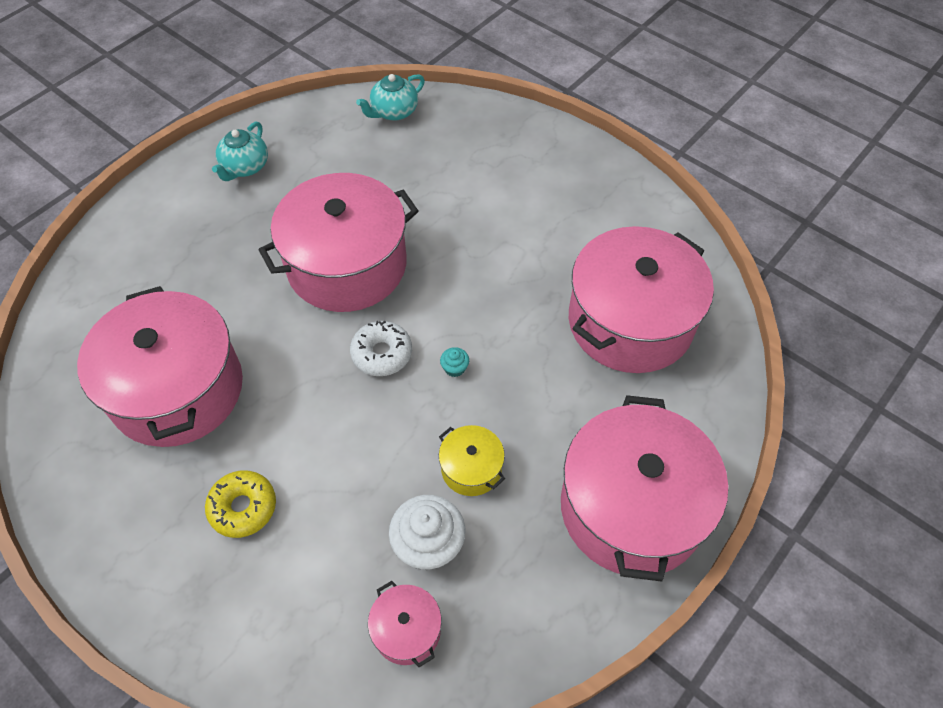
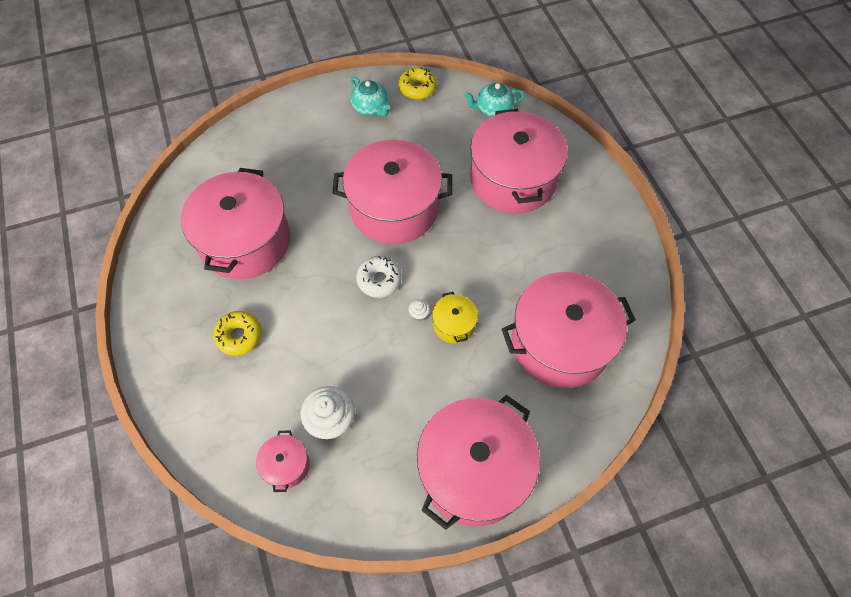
camera: 30 degrees right, 5 degrees up
turquoise teapot [212,121,268,181] -> turquoise teapot turned 90 degrees counterclockwise [351,77,390,117]
yellow pot [439,425,505,496] -> yellow pot moved to [432,292,478,343]
turquoise cupcake [440,347,469,377] -> white cupcake [409,299,430,321]
none -> yellow donut [398,67,437,100]
none -> pink pot [470,109,568,214]

